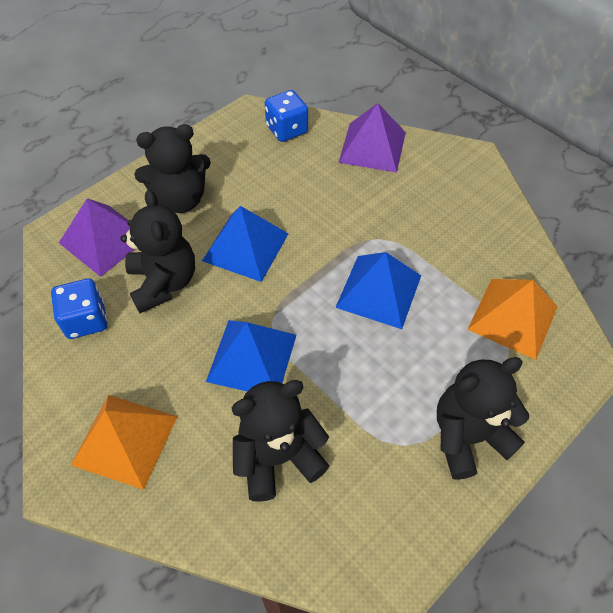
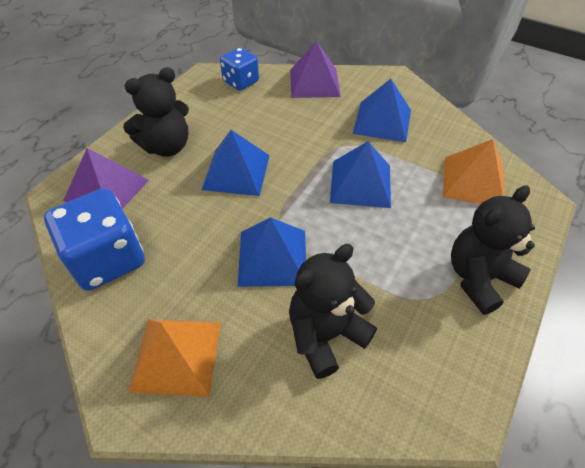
camera: 15 degrees left, 5 degrees down
blue dice [51,278,107,339] -> blue dice [44,188,145,291], size x1.63
black teddy bear [121,190,195,313] -> none
none -> blue pyramid [353,79,411,142]

